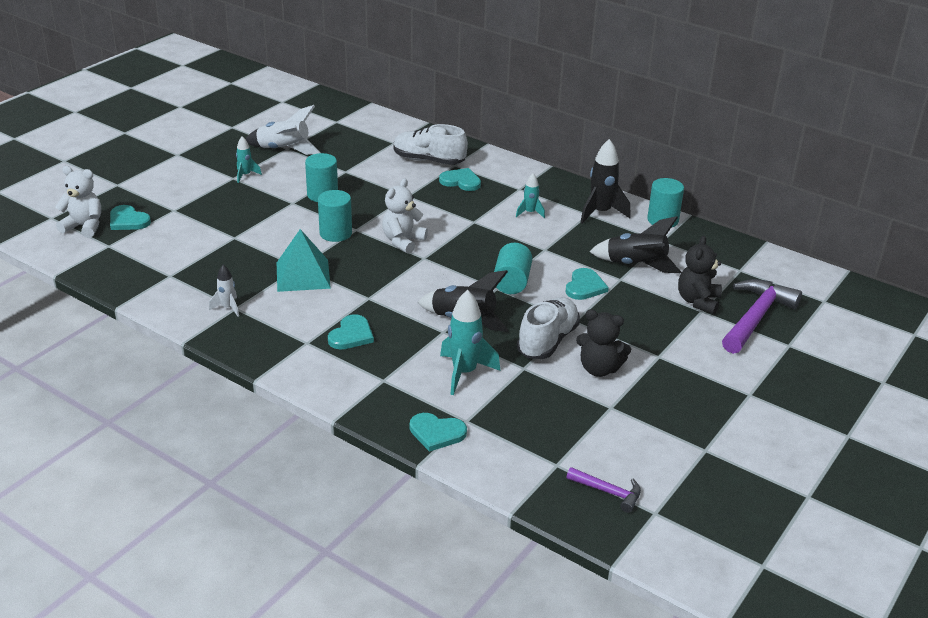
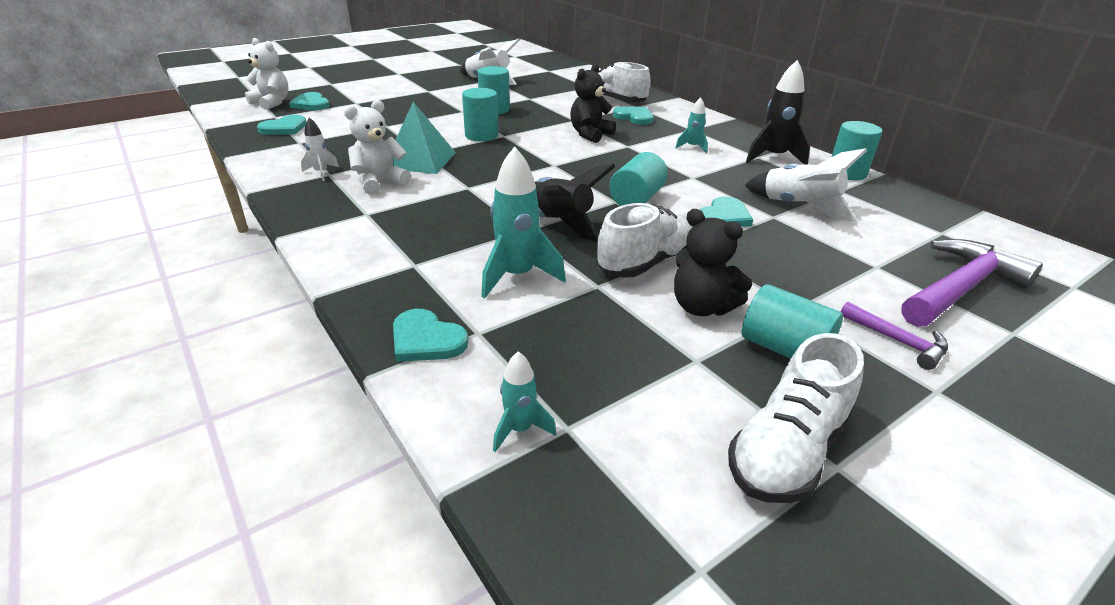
camera: 20 degrees right, 0 degrees up
turquoise rocket [236,136,262,183] -> turquoise rocket moved to [493,351,557,452]
turquoise heart [328,314,374,350] -> turquoise heart moved to [257,115,306,135]
white teddy bear [382,178,428,254] -> white teddy bear moved to [344,100,411,195]
purple hammer [567,467,641,513] -> purple hammer moved to [840,302,948,370]
black rocket [590,216,681,273] -> white rocket [744,148,867,222]
black teddy bear [678,236,722,314] -> black teddy bear moved to [570,64,616,143]
none -> white shoe [728,333,864,503]
none -> turquoise cylinder [742,284,843,359]

